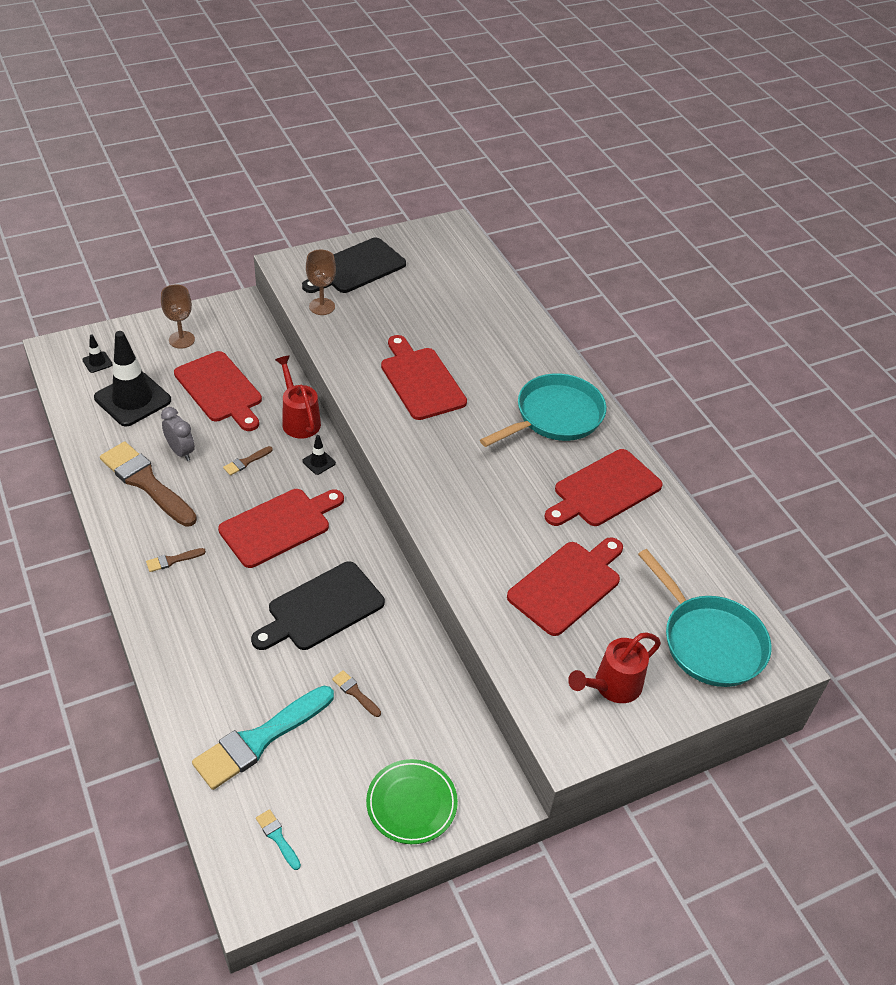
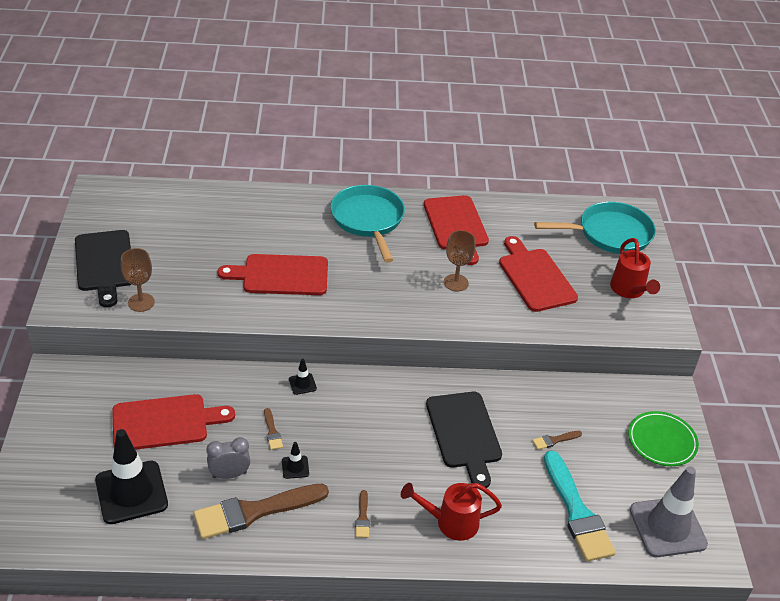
camera: 65 degrees left, 5 degrees down
black traffic cone [82,335,113,373] -> black traffic cone moved to [282,442,309,479]
brown goblet [161,284,195,349] -> brown goblet moved to [444,230,475,291]
red cutting board [218,489,344,568] -> none
turquoise brush [256,809,301,870] -> grey traffic cone [630,466,708,557]
red watering can [275,355,321,438] -> red watering can moved to [401,483,502,541]

